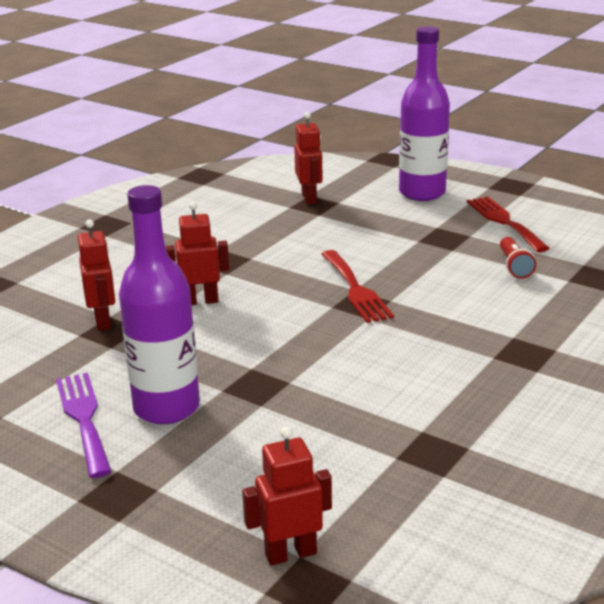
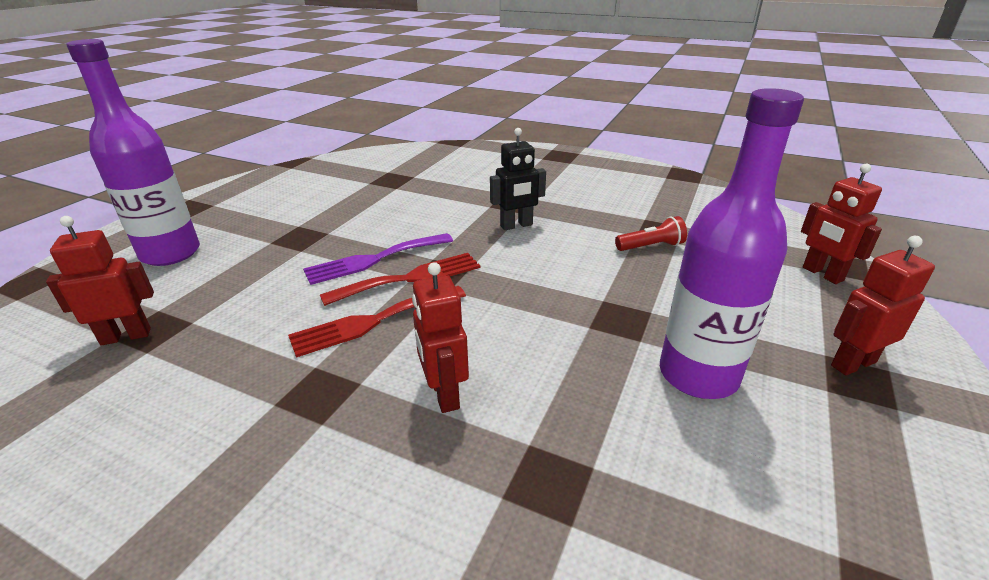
camera: 100 degrees left, 5 degrees up
purple fork [56,373,112,478] -> purple fork moved to [303,233,453,285]
red robot [78,220,115,330] -> red robot moved to [831,236,935,375]
red fork [467,197,550,252] -> red fork moved to [288,286,466,358]
red flashlight [500,237,536,279] -> red flashlight moved to [615,216,687,251]
none -> black robot [490,128,546,230]

